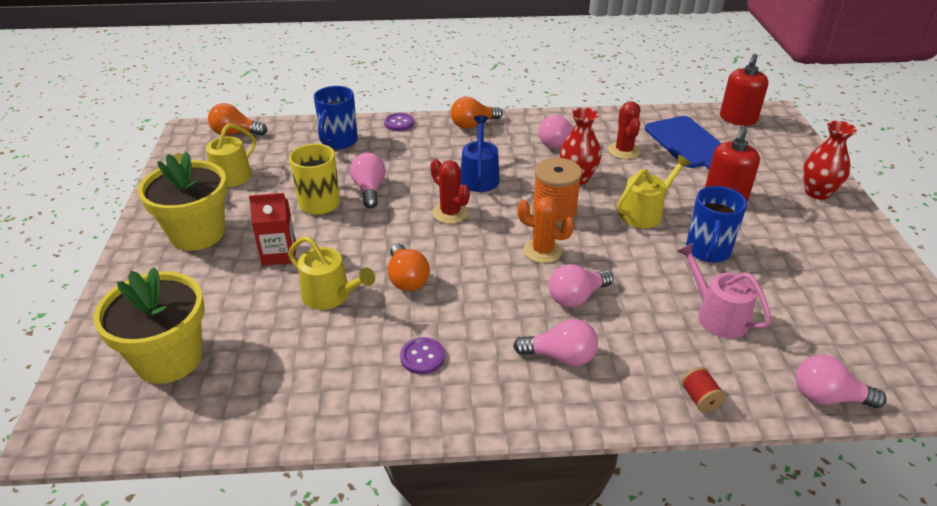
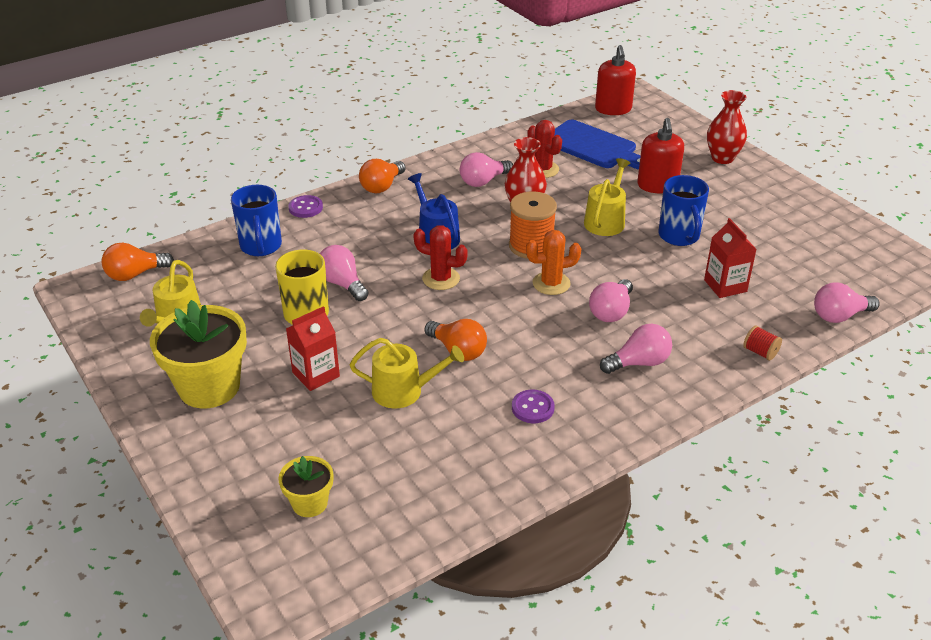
camera: 30 degrees left, 0 degrees up
yellow flower pot [93,267,205,384] -> yellow flower pot [278,456,333,517], size x0.52
pink watering can [677,243,771,338] -> red carton [704,218,757,298]

